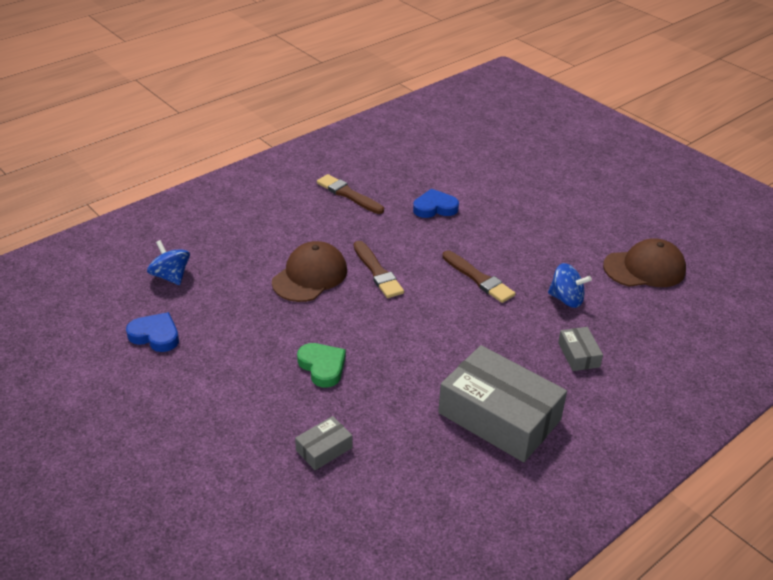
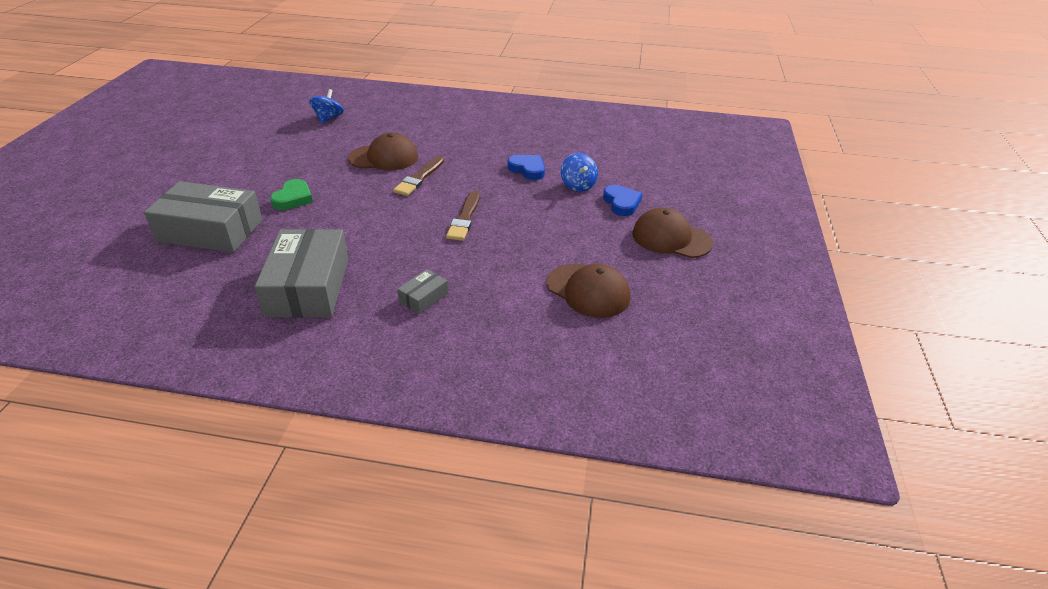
camera: 50 degrees right, 0 degrees up
blue heart [126,312,179,352] -> blue heart moved to [603,185,643,216]
grey box [295,416,352,470] -> grey box [144,181,263,253], size x2.26
brown brush [317,174,384,214] -> none
blue spinning top [548,263,592,308] -> blue spinning top moved to [561,153,598,192]
none -> brown cap [632,207,713,258]

